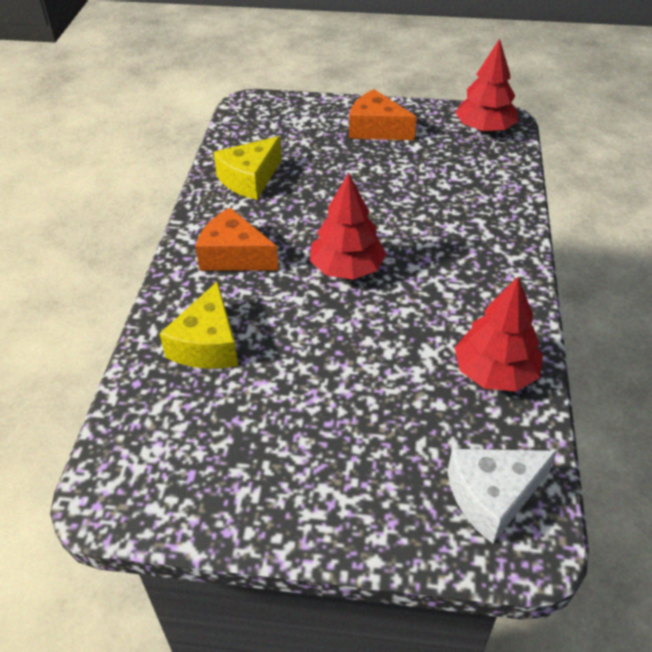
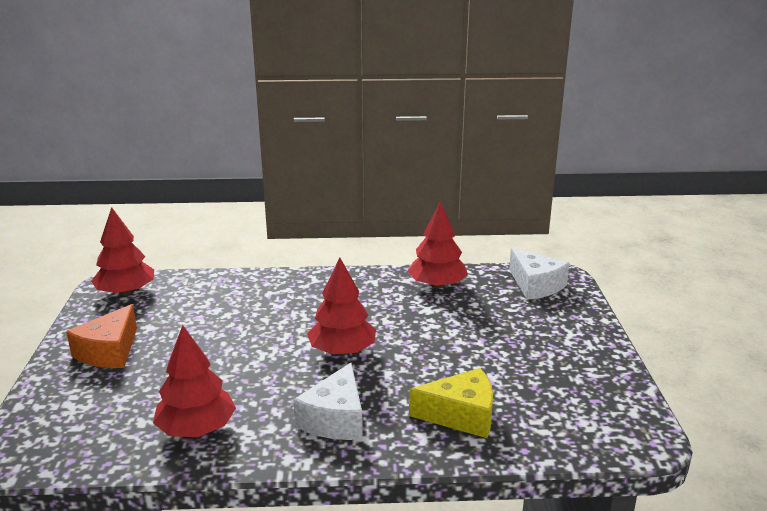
camera: 100 degrees left, 20 degrees down
orange cheese [195,207,279,271] -> white cheese [293,363,363,440]
yellow cheese [214,136,282,200] -> red tree [153,325,236,437]

